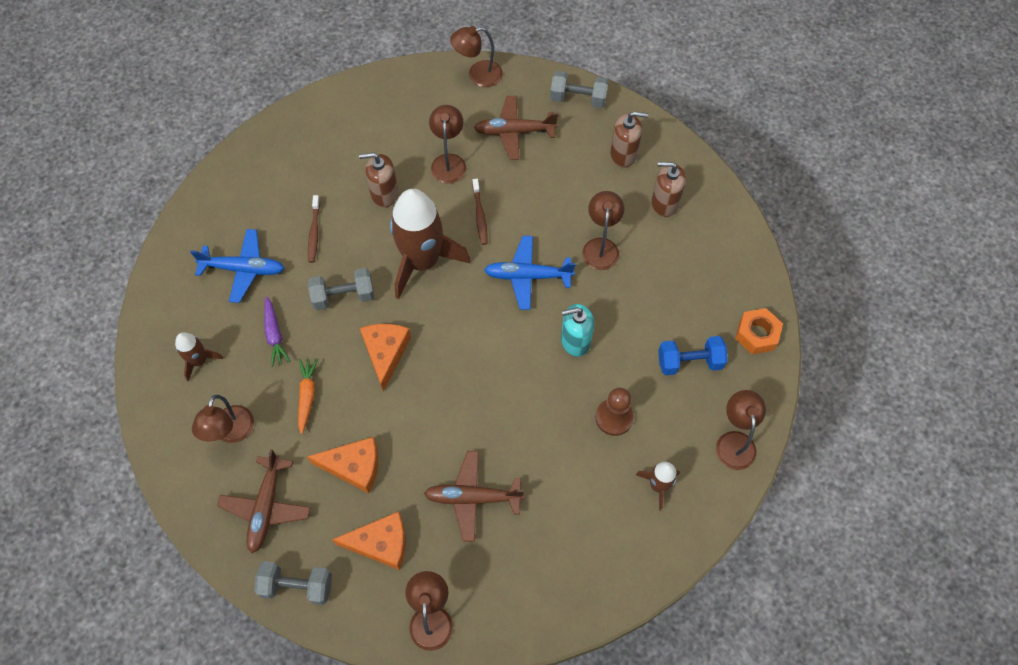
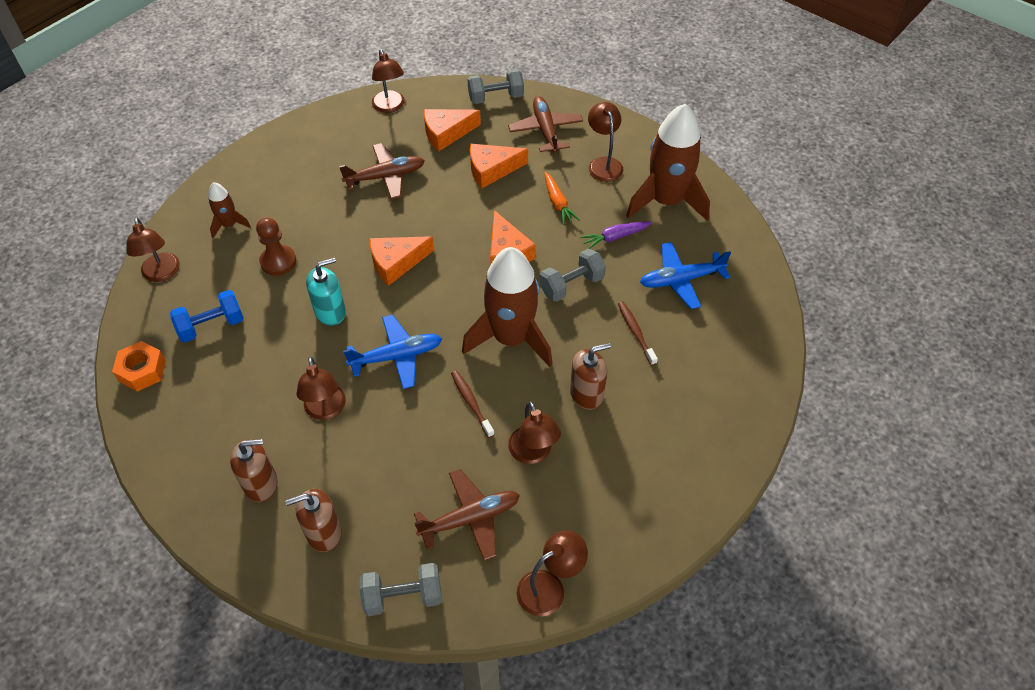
camera: 160 degrees right, 10 degrees down
brown rocket [175,332,223,382] -> brown rocket [626,104,710,221], size x2.13
purple carrot [264,296,290,367] -> purple carrot turned 75 degrees counterclockwise [580,222,652,249]
none -> orange cheese [370,236,434,286]

